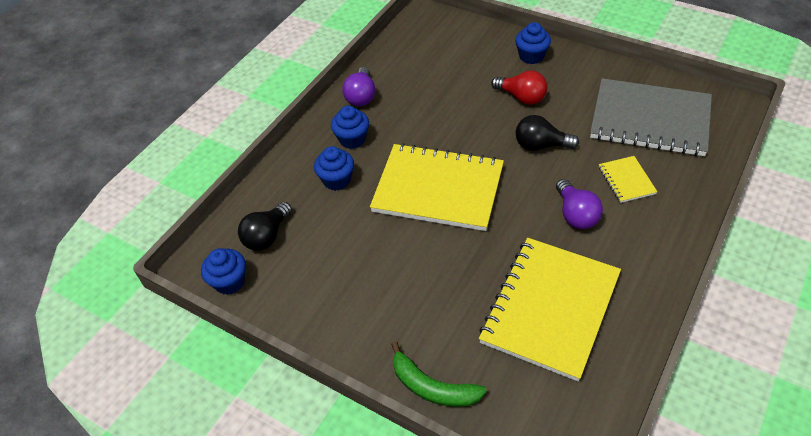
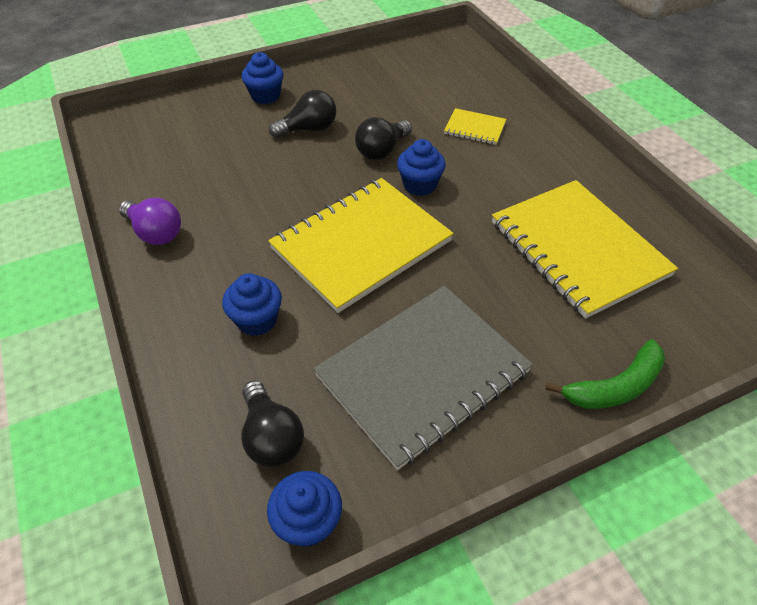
camera: 60 degrees left, 0 degrees up
blue cupcake [331,106,369,149] -> blue cupcake moved to [397,139,446,196]
red light bulb [491,71,547,105] -> black light bulb [269,90,336,138]
purple light bulb [556,179,603,229] -> none
grey notebook [590,78,712,156] -> grey notebook moved to [314,286,533,470]

